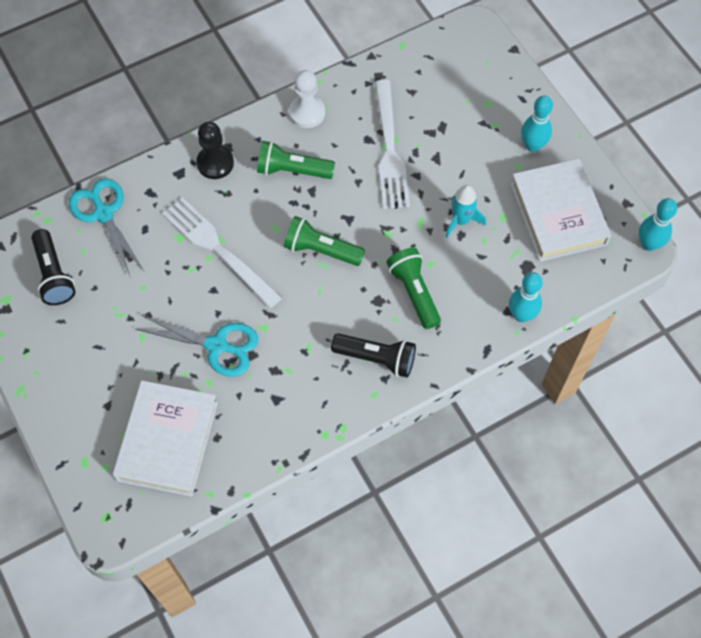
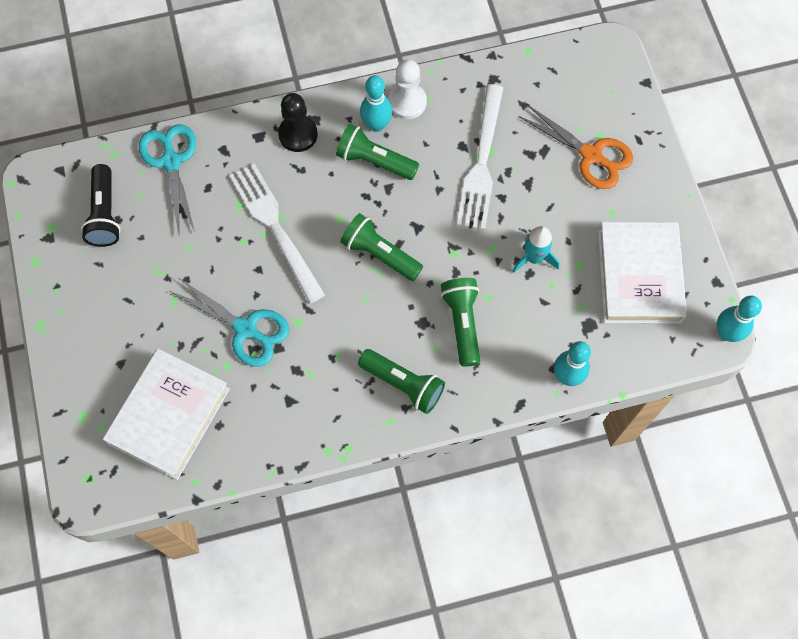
camera: 15 degrees right, 5 degrees up
black flashlight [331,333,416,378] -> green flashlight [358,349,445,414]
turquoise bowling pin [521,96,553,152] -> turquoise bowling pin moved to [360,75,392,132]
none -> orange scissors [518,104,633,189]

